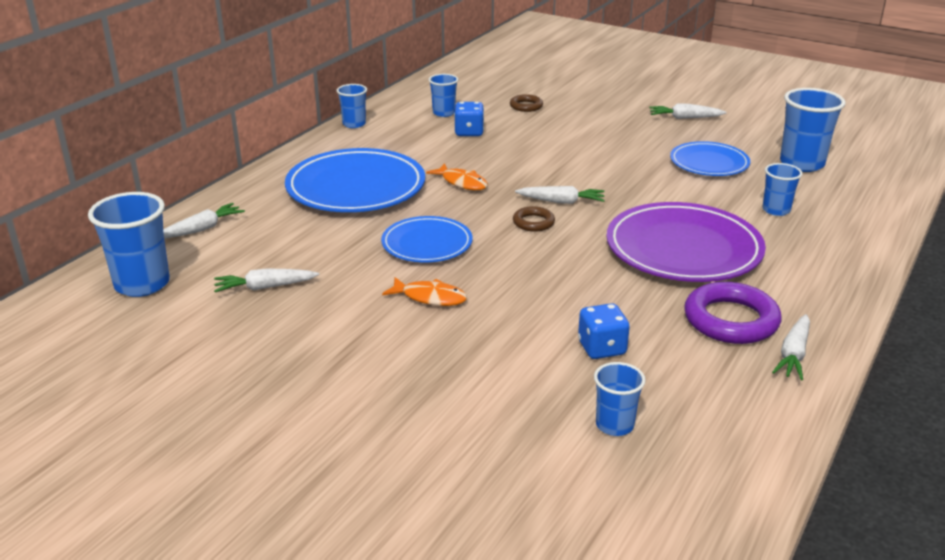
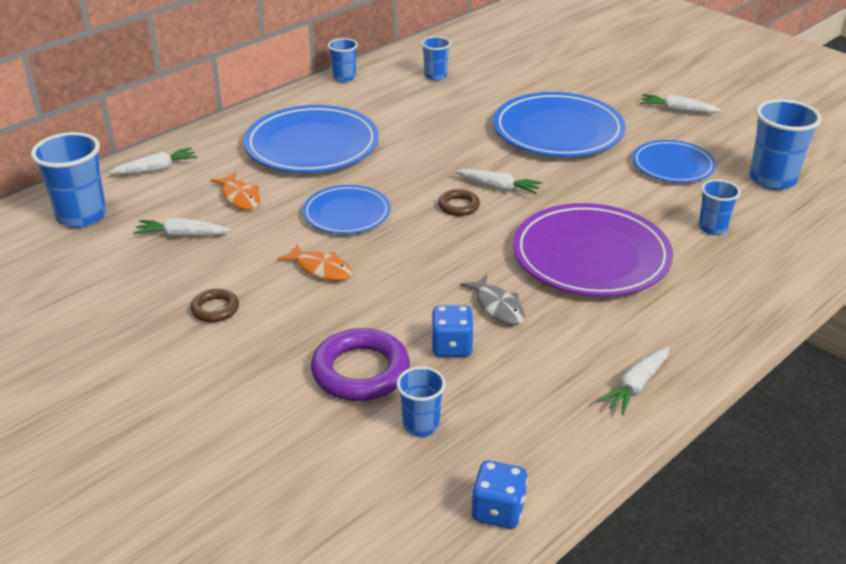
camera: 15 degrees right, 5 degrees up
orange fish [426,163,488,190] -> orange fish moved to [211,172,260,210]
blue dice [454,102,484,136] -> blue dice moved to [472,460,528,529]
brown ring [510,94,543,112] -> brown ring moved to [190,289,239,322]
purple ring [684,282,781,344] -> purple ring moved to [311,328,410,401]
none -> grey fish [460,274,525,325]
none -> blue plate [493,92,626,157]

